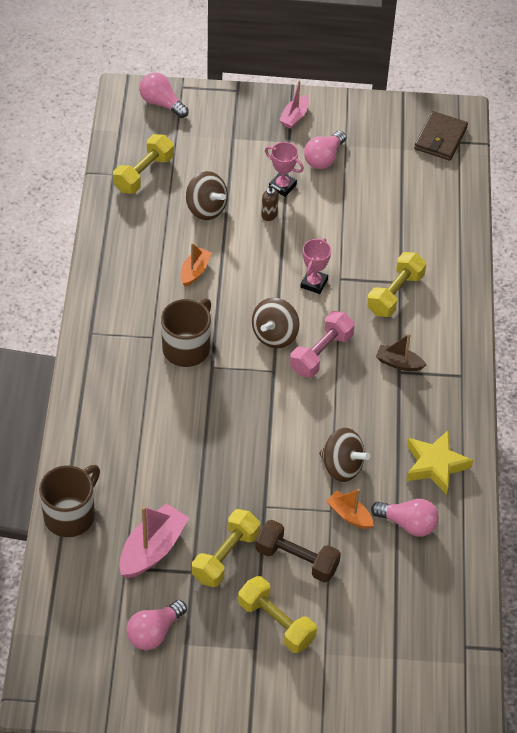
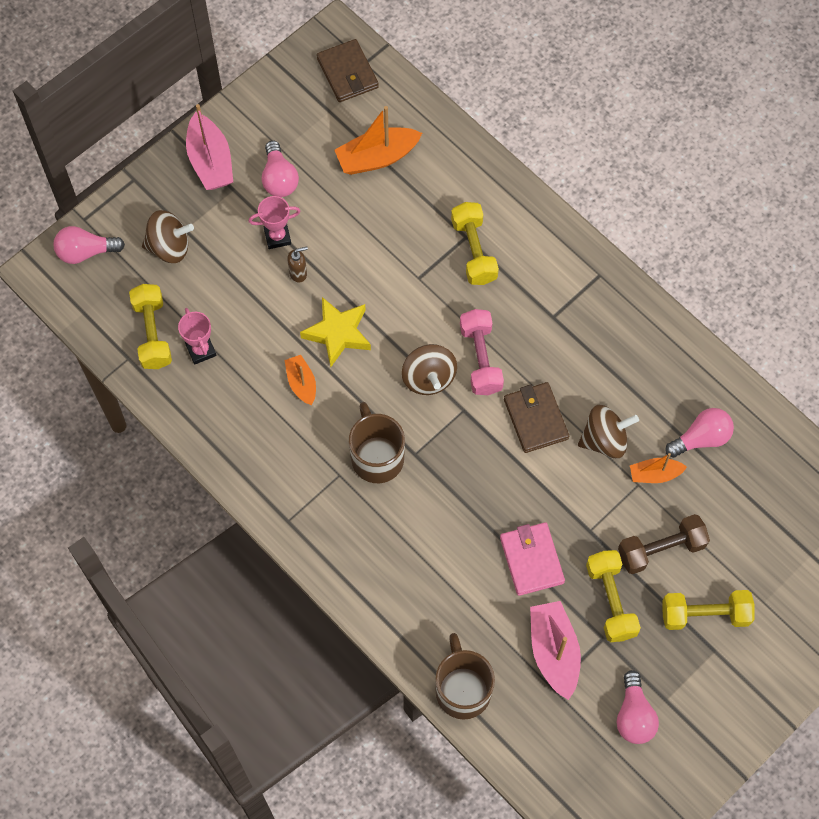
camera: 45 degrees left, 15 degrees up
brown spinning top [186,171,228,220] -> brown spinning top moved to [142,210,194,263]
pink boat [279,80,309,129] -> pink boat [186,104,233,190], size x1.68
pink trophy [301,238,331,294] -> pink trophy moved to [178,308,216,365]
brown boat [376,333,426,371] -> none
yellow star [406,430,473,495] -> yellow star moved to [300,297,371,367]
none -> orange boat [334,106,422,175]
none -> pink wallet [500,522,565,596]
none -> brown wallet [504,382,569,453]

